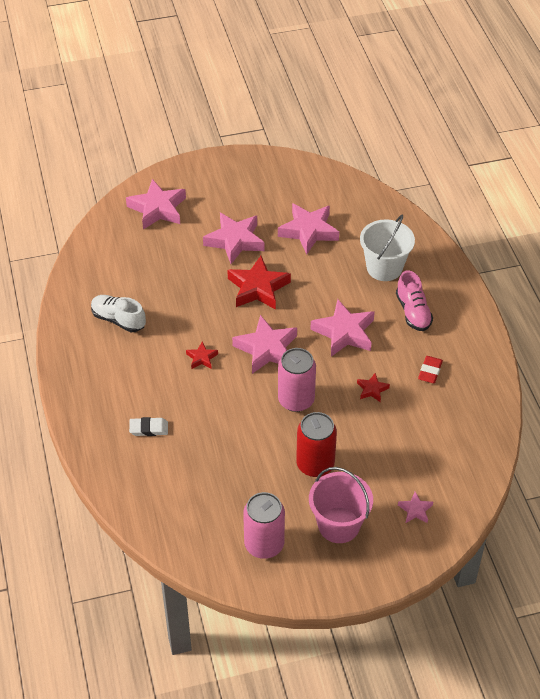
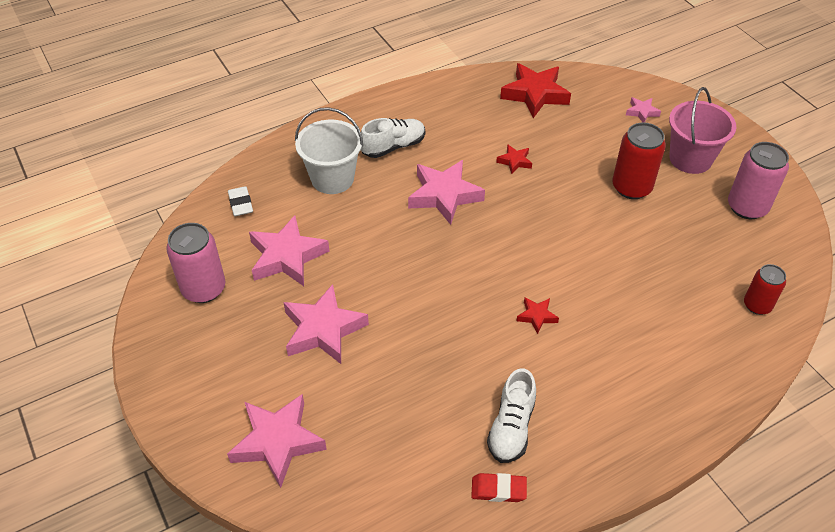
camera: 105 degrees left, 0 degrees up
white eraser [129,417,168,436] -> white eraser moved to [228,186,253,216]
red star [227,256,291,310] -> red star moved to [500,63,571,118]
pink star [232,315,297,374] -> none
pink can [278,348,316,412] -> pink can moved to [166,223,225,303]
pink shoe [396,270,433,331] -> white shoe [361,118,425,158]
red eraser [418,356,443,383] -> red eraser moved to [471,473,527,502]
none -> red can [744,264,786,315]

